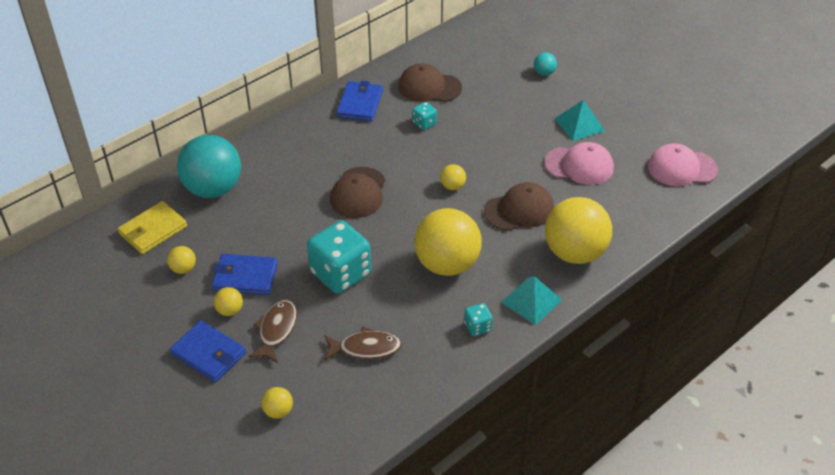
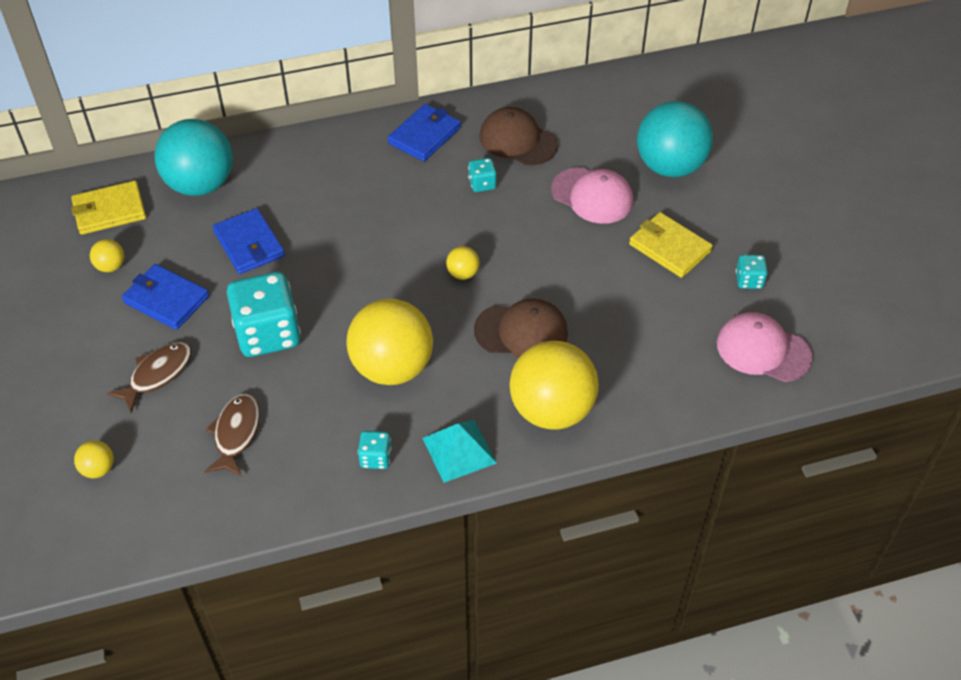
camera: 25 degrees right, 5 degrees up
blue wallet [170,320,246,382] -> blue wallet moved to [213,208,285,274]
yellow ball [214,287,243,316] -> none
brown fish [324,326,402,361] -> brown fish turned 105 degrees counterclockwise [204,394,260,477]
brown cap [330,167,385,218] -> none
turquoise ball [534,52,557,76] -> turquoise ball [637,101,713,177], size x2.40
pink cap [544,142,614,185] -> pink cap moved to [551,167,634,224]
turquoise pyramid [554,100,605,141] -> yellow wallet [629,212,713,278]
none -> turquoise dice [736,255,768,289]

